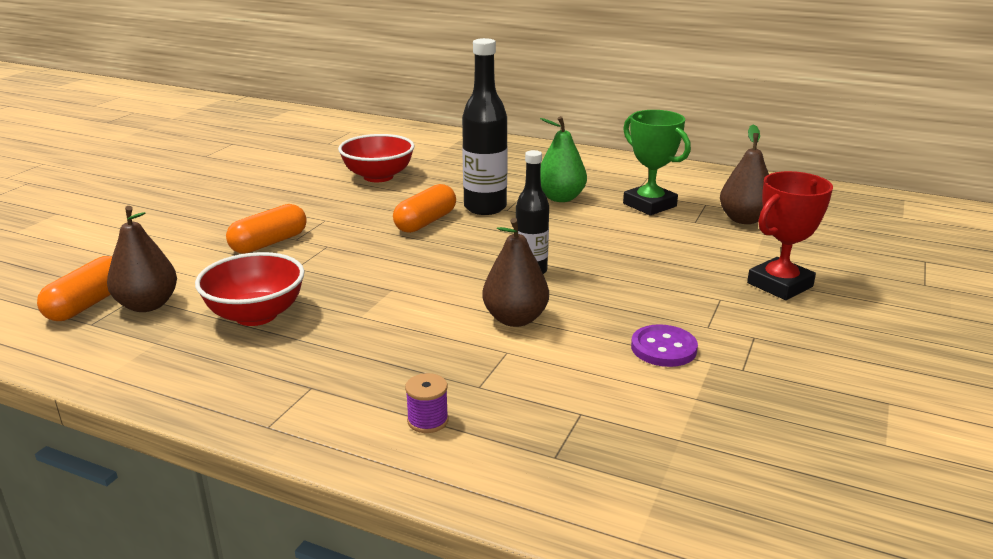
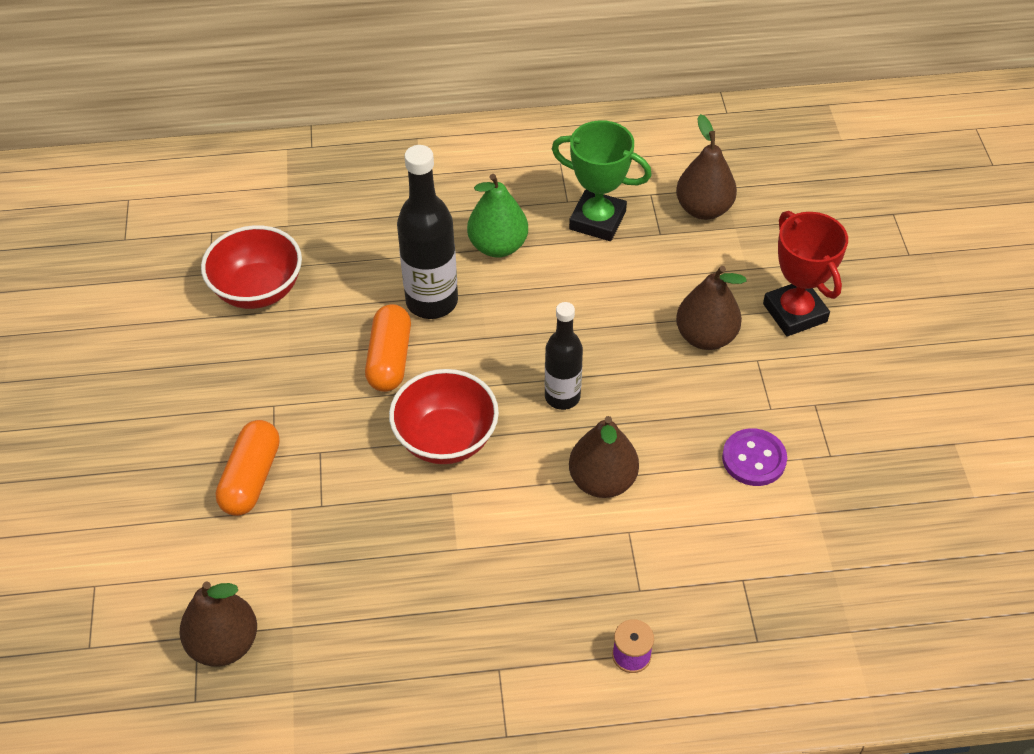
camera: 30 degrees left, 25 degrees up
orange capsule [37,256,112,321] -> none
red bowl [195,252,305,326] -> red bowl moved to [389,369,499,464]
red trophy [747,171,833,300] -> red trophy turned 45 degrees counterclockwise [763,211,848,336]
none -> brown pear [676,266,746,350]

